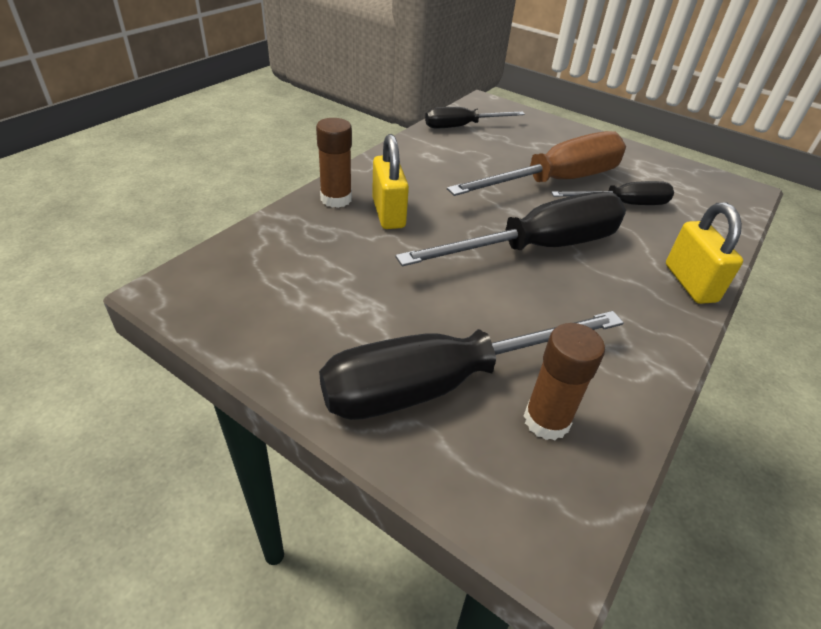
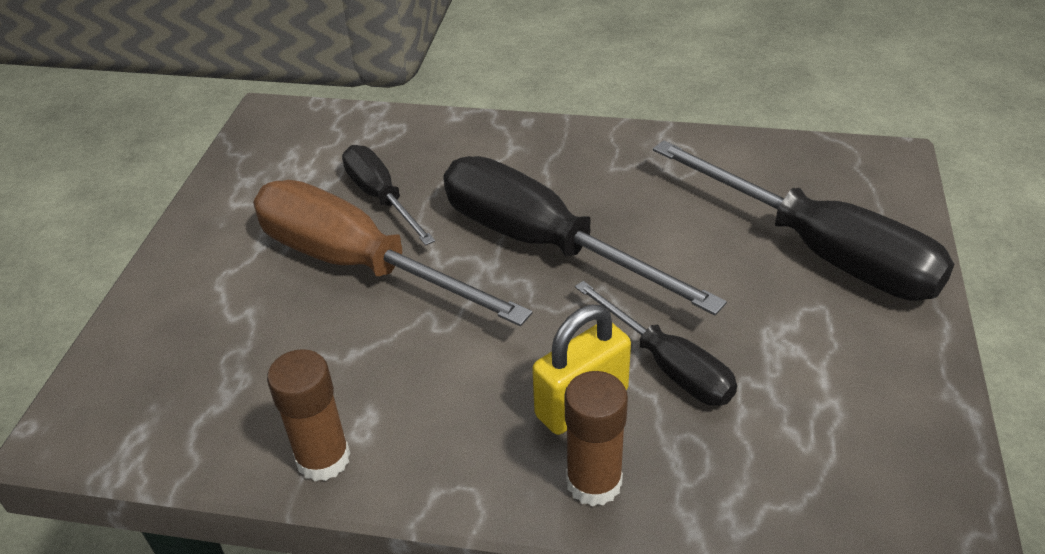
camera: 110 degrees left, 0 degrees up
black screwdriver [425,107,525,128] -> black screwdriver moved to [575,281,737,406]
brown glue stick [524,323,605,440] -> brown glue stick moved to [267,349,350,481]
yellow padlock [666,202,743,304] -> none

